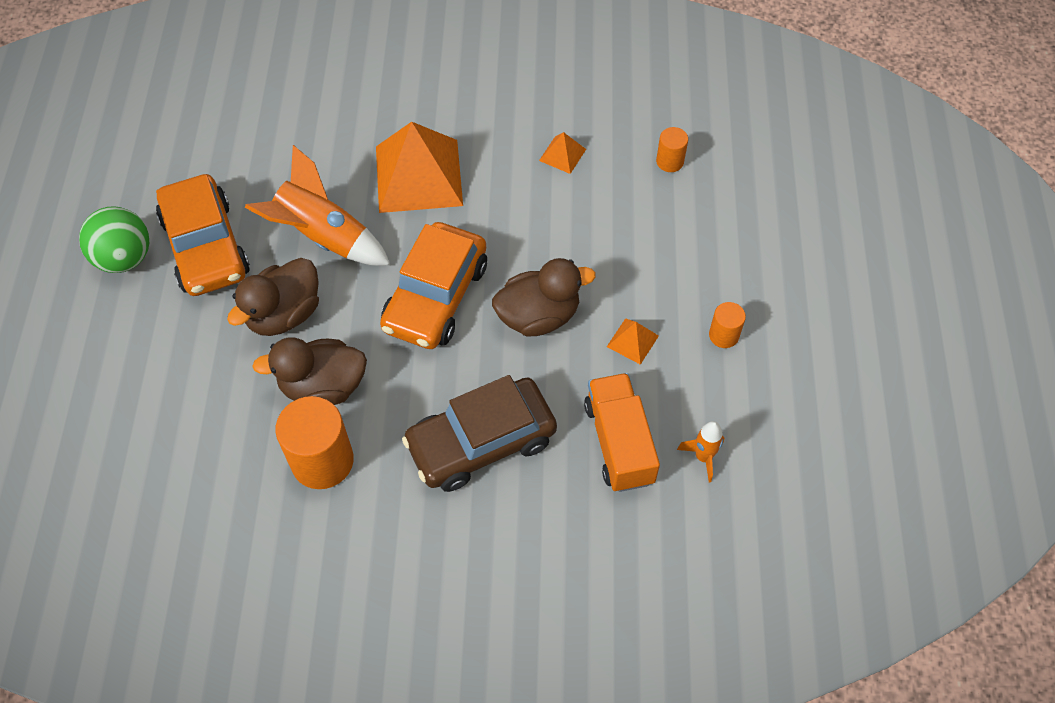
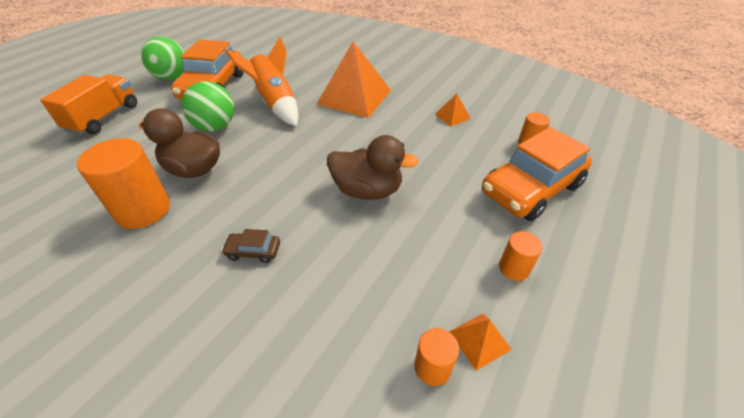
camera: 30 degrees right, 15 degrees down
brown duck [227,258,319,336] -> green ball [182,81,234,132]
orange car [380,222,487,349] -> orange car moved to [482,127,592,221]
brown car [402,375,557,492] -> brown car [221,229,280,263], size x0.40
orange truck [584,373,660,492] -> orange truck moved to [40,74,137,135]
orange pyramid [607,318,659,365] -> orange pyramid moved to [449,314,512,371]
orange rocket [677,421,725,482] -> orange cylinder [414,328,459,386]

